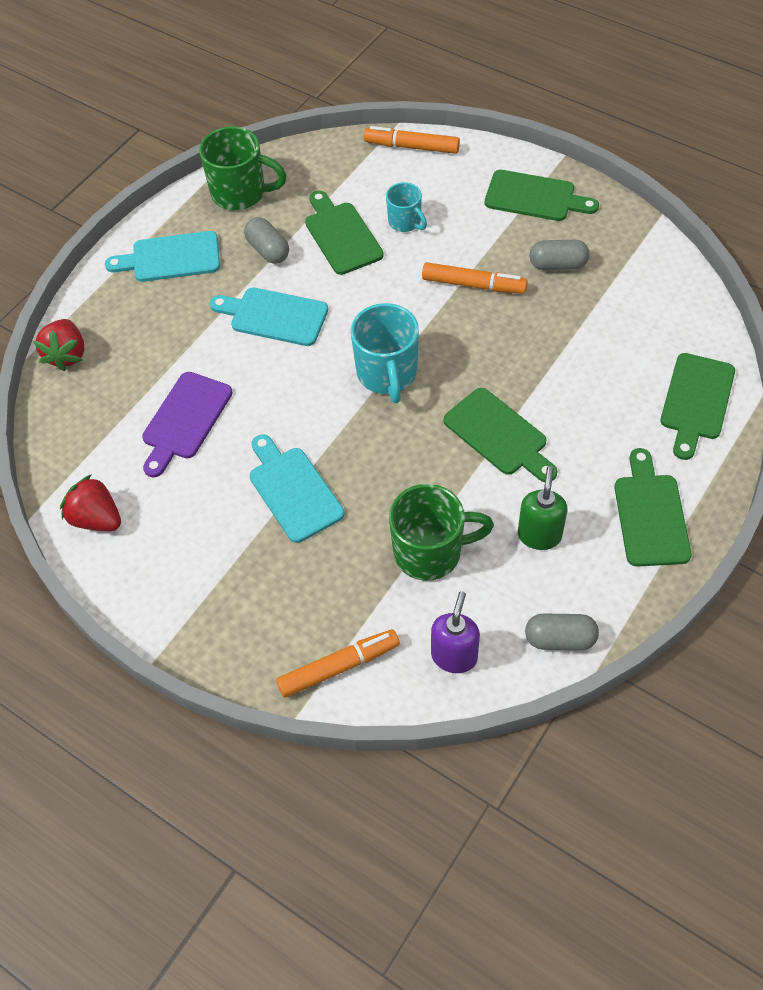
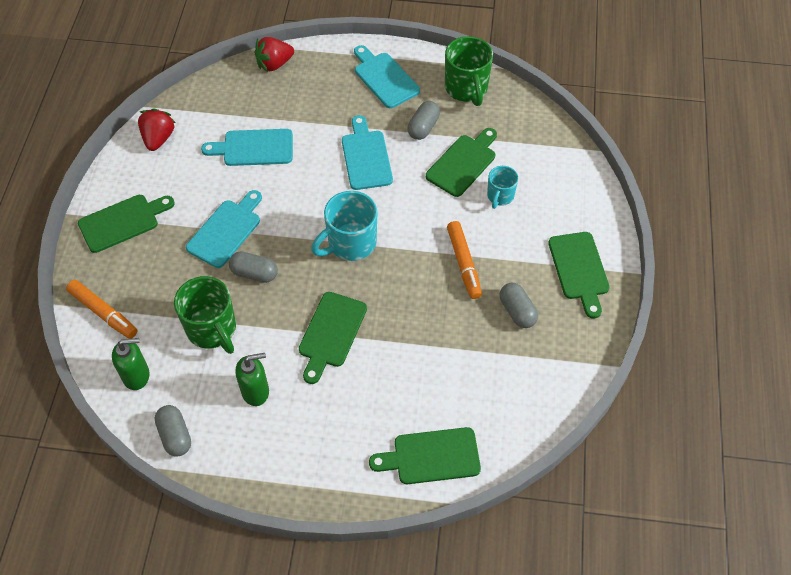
camera: 60 degrees right, 0 degrees up
purple cutting board [142,372,233,478] -> turquoise cutting board [201,129,293,166]
orange marker [364,126,460,154] -> none
purple soap dispenser [431,591,480,673] -> green soap dispenser [112,338,150,390]
green cutting board [614,448,692,567] -> green cutting board moved to [78,195,175,253]
none -> grey capsule [229,251,278,283]

